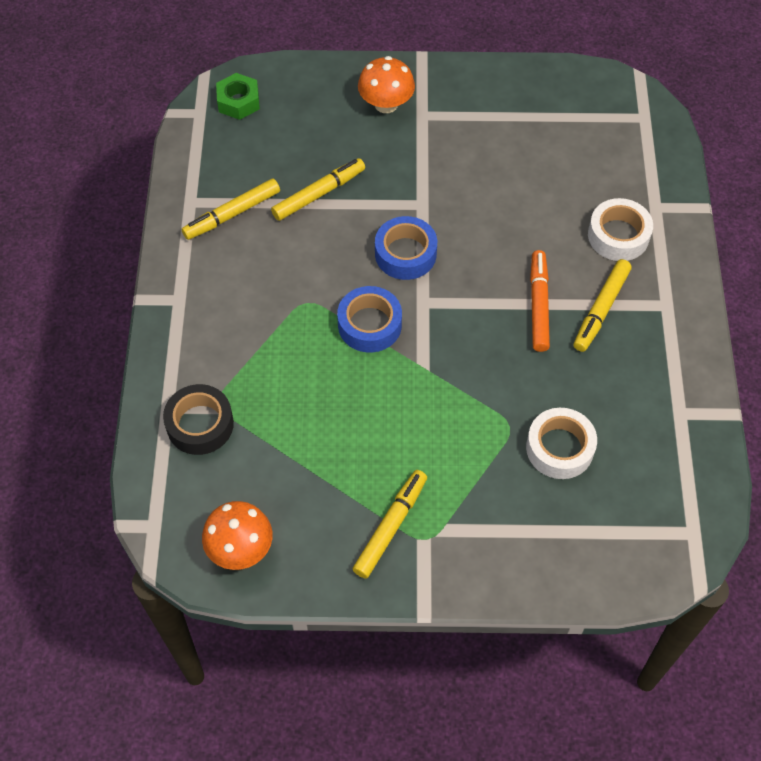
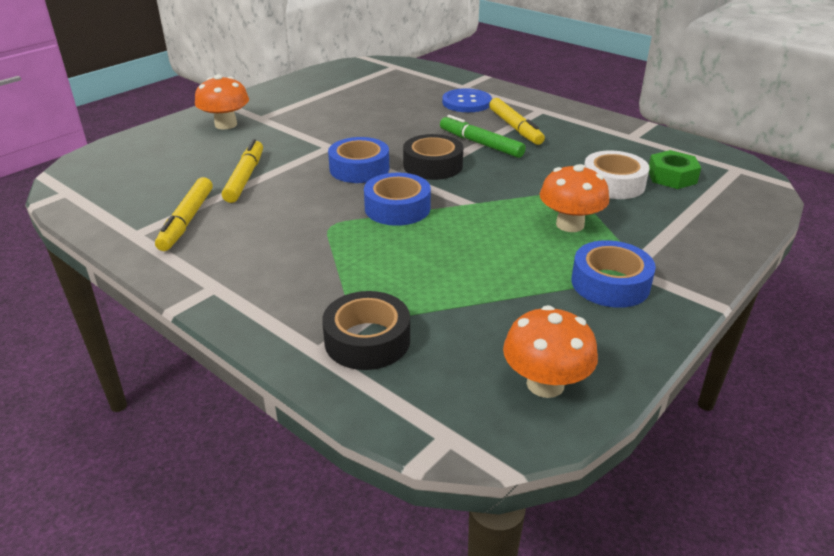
camera: 50 degrees left, 25 degrees down
green nut [216,73,260,120] -> green nut moved to [649,150,701,189]
yellow marker [353,470,427,579] -> blue tape [571,240,656,308]
orange marker [530,250,550,352] -> green marker [440,115,526,158]
white tape [588,198,653,261] -> blue button [442,88,492,112]
none -> black tape [403,134,463,180]
none -> orange mushroom [540,164,609,232]

